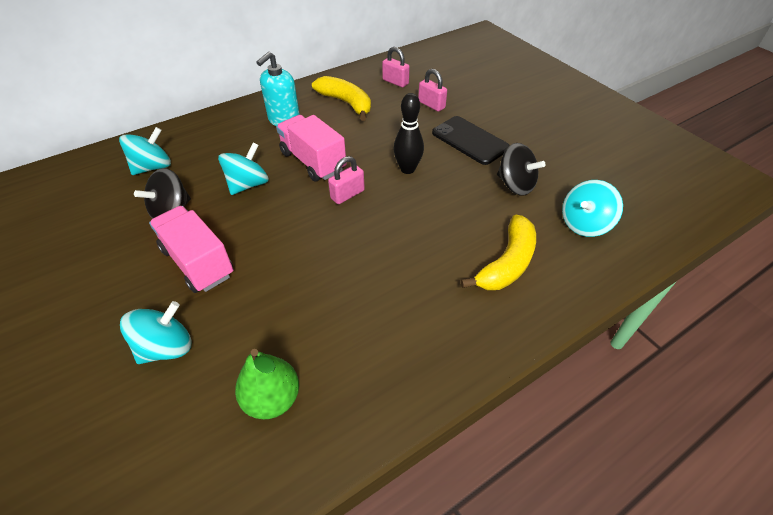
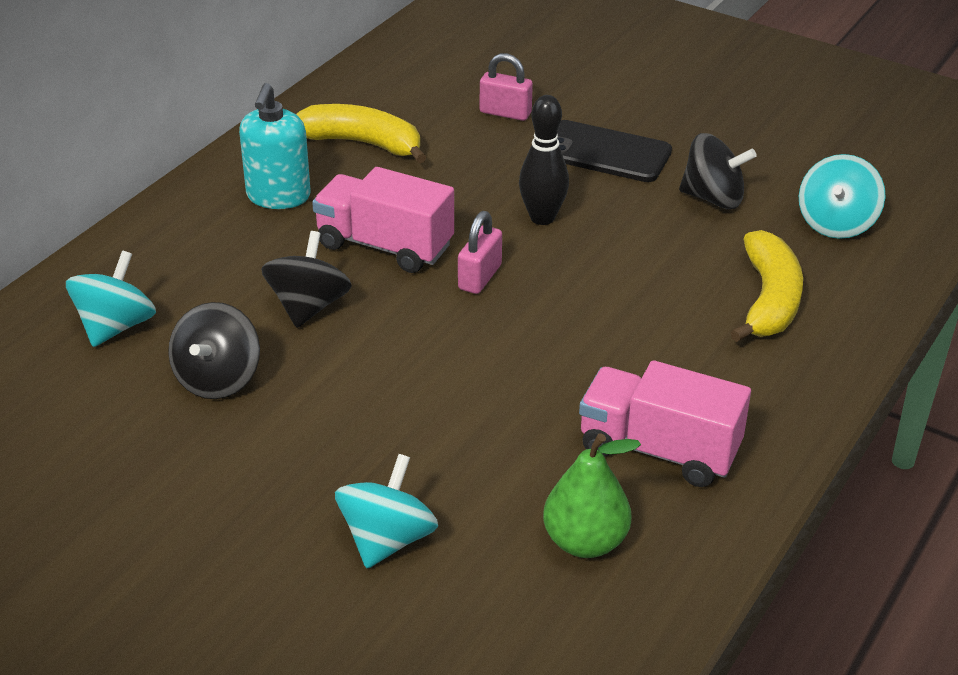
camera: 25 degrees left, 10 degrees down
pink truck [149,206,234,293] -> pink truck moved to [579,360,751,487]
turquoise spinning top [218,142,269,195] -> black spinning top [261,231,352,328]
pink padlock [382,47,410,87] -> none

